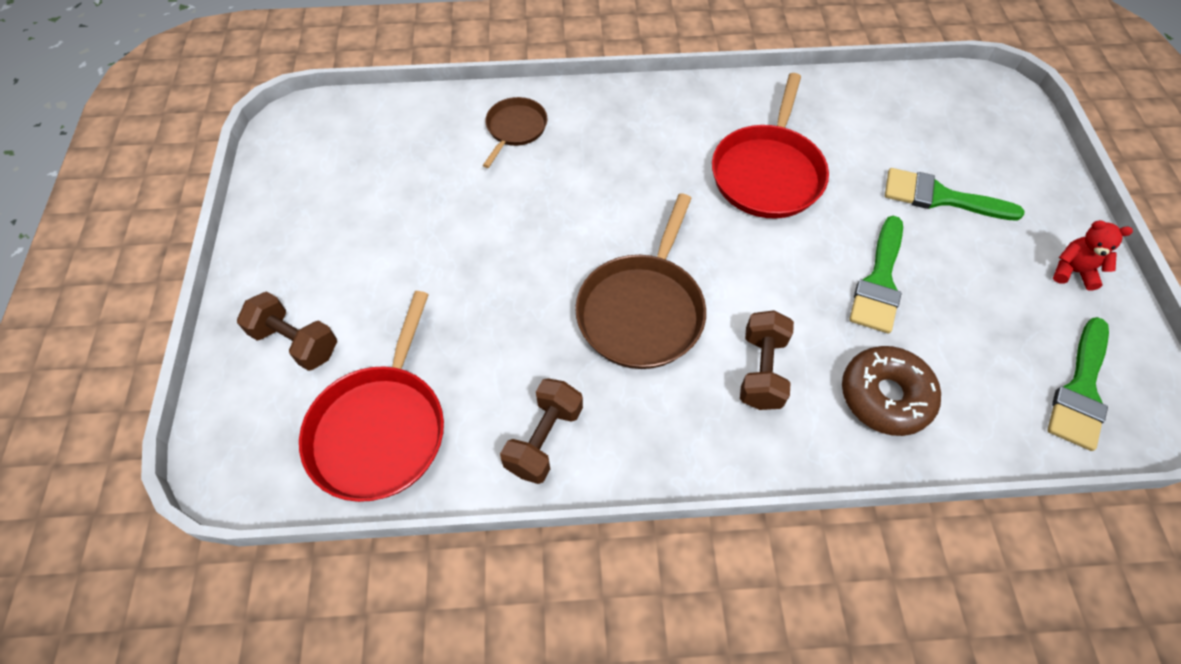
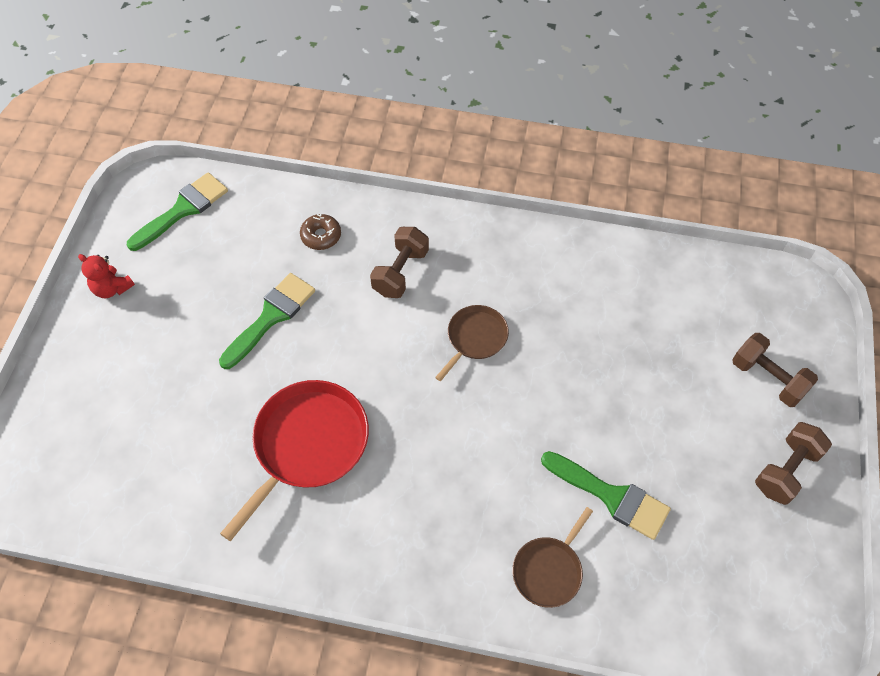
camera: 165 degrees left, 0 degrees up
red pan [299,291,444,502] -> none
brown dumbbell [500,378,583,484] -> brown dumbbell moved to [755,422,832,505]
brown pan [575,193,706,369] -> brown pan [435,305,509,381], size x0.56
brown donut [842,346,941,436] -> brown donut [300,214,341,250], size x0.59
green brush [885,168,1024,221] -> green brush moved to [541,451,671,540]

